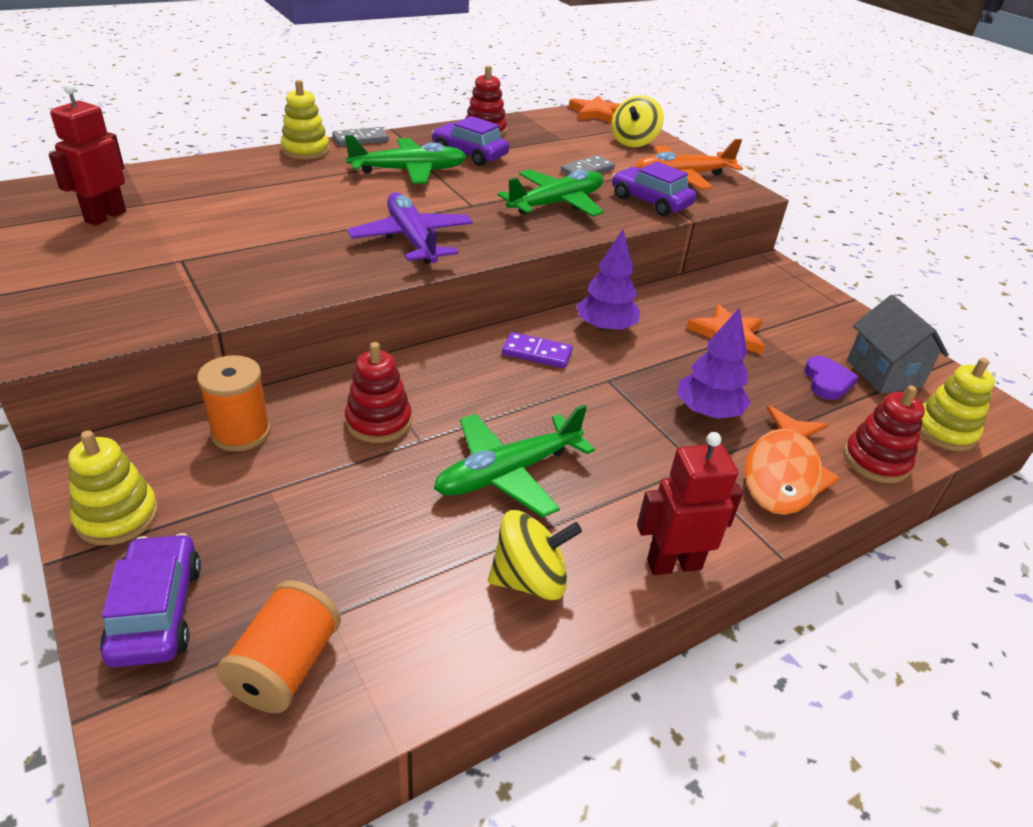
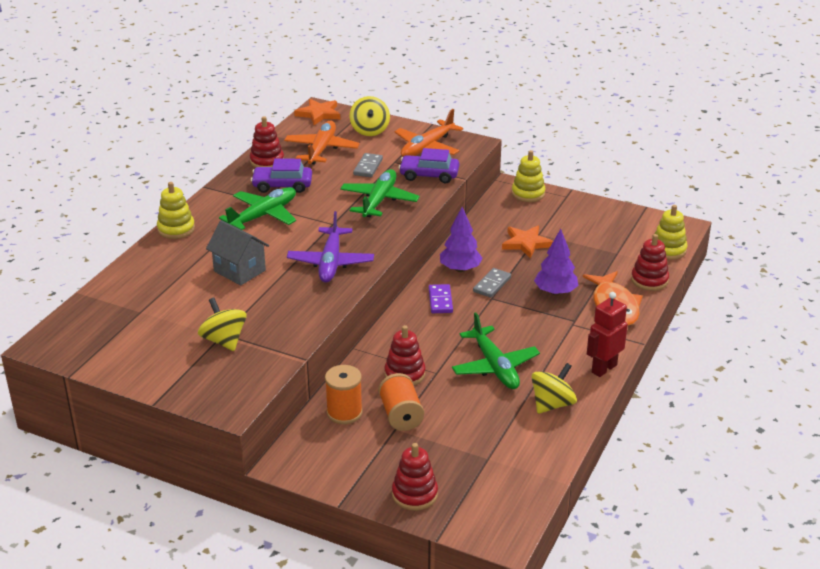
camera: 30 degrees left, 5 degrees down
red robot [49,83,126,226] -> none
yellow stacking toy [68,430,158,545] -> yellow stacking toy moved to [512,150,546,202]
purple car [100,533,201,667] -> red stacking toy [392,443,438,511]
orange spool [216,580,341,713] -> orange spool moved to [378,373,424,431]
grey domino [332,127,389,146] -> grey domino moved to [473,268,511,298]
purple plane [348,192,473,264] -> purple plane turned 120 degrees counterclockwise [287,211,374,283]
green plane [434,405,595,517] -> green plane turned 45 degrees counterclockwise [452,313,540,389]
purple domino [502,332,573,368] -> purple domino turned 75 degrees counterclockwise [429,284,453,313]
purple heart [804,356,859,400] -> none
grey house [847,295,949,394] -> grey house moved to [206,220,269,285]
none -> yellow spinning top [198,298,247,351]
none -> orange plane [284,121,360,164]

